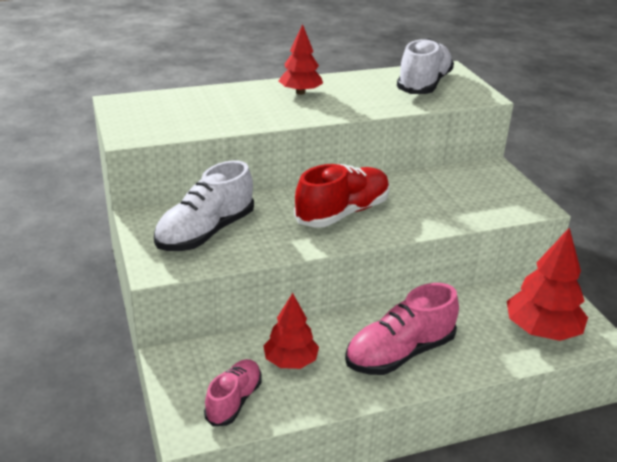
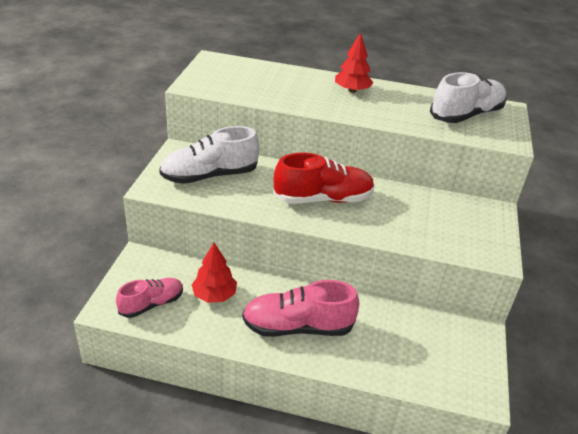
camera: 30 degrees right, 5 degrees up
red tree [507,228,588,341] -> none

